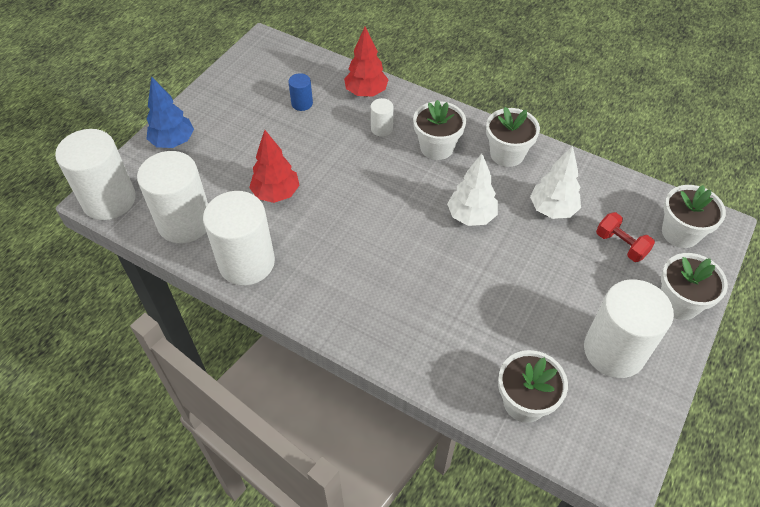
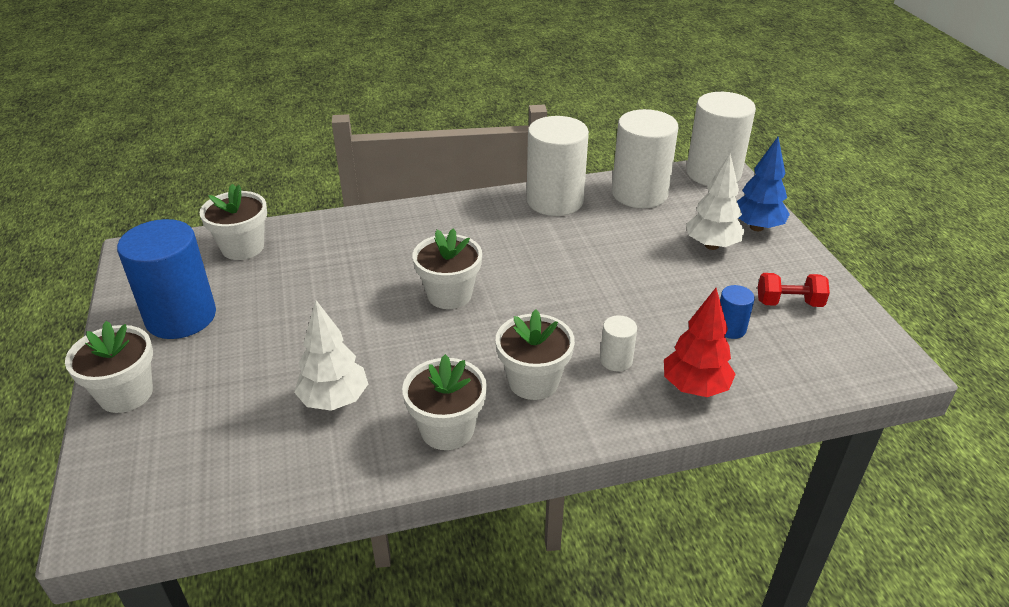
camera: 135 degrees right, 15 degrees down
red tree [249,130,300,203] -> none
white tree [447,153,498,226] -> white tree moved to [686,154,745,250]
white cylinder [584,279,674,378] -> blue cylinder [117,219,216,339]
red dumbbell [596,212,655,262] -> red dumbbell moved to [758,273,830,307]
white flower pot [662,185,726,248] -> white flower pot moved to [412,228,482,309]

